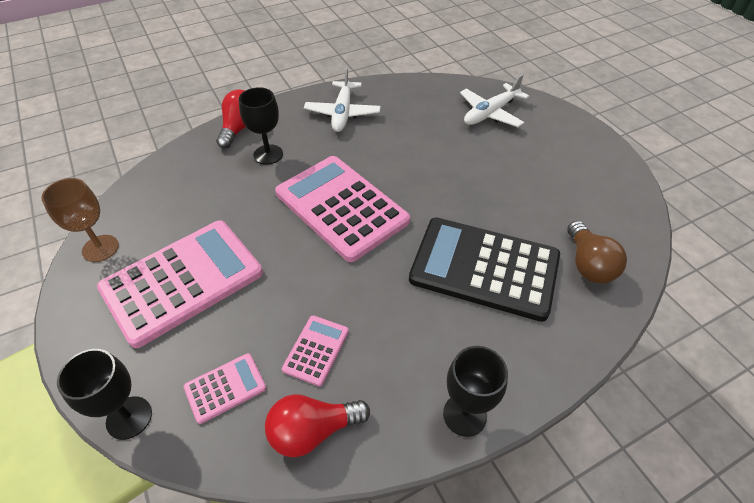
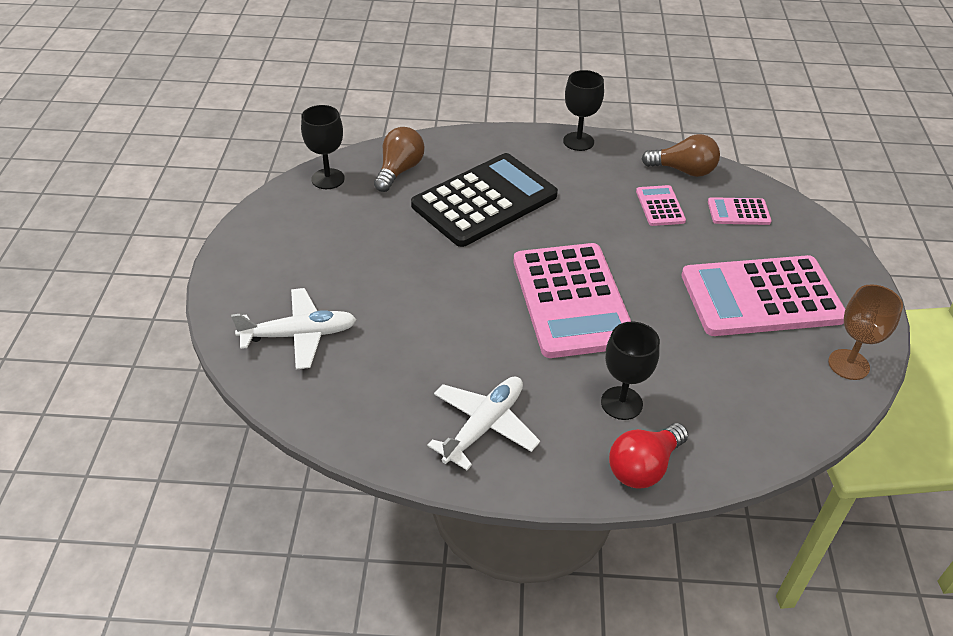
camera: 150 degrees left, 5 degrees down
black goblet [57,349,152,440] -> black goblet moved to [301,105,345,189]
red light bulb [265,394,370,457] -> brown light bulb [641,134,720,177]
pink calculator [282,315,349,387] -> pink calculator turned 120 degrees clockwise [636,185,686,226]
black calculator [409,218,560,322] -> black calculator turned 90 degrees counterclockwise [411,153,558,247]

